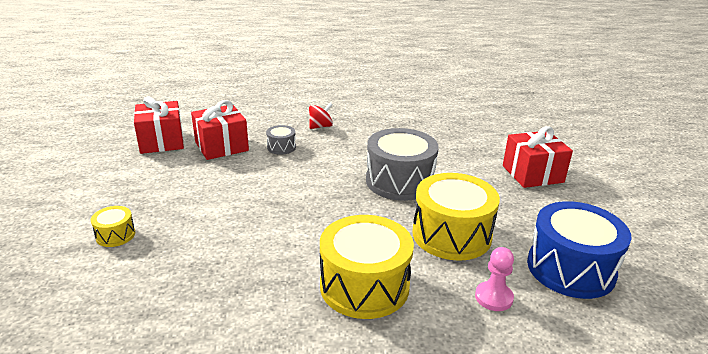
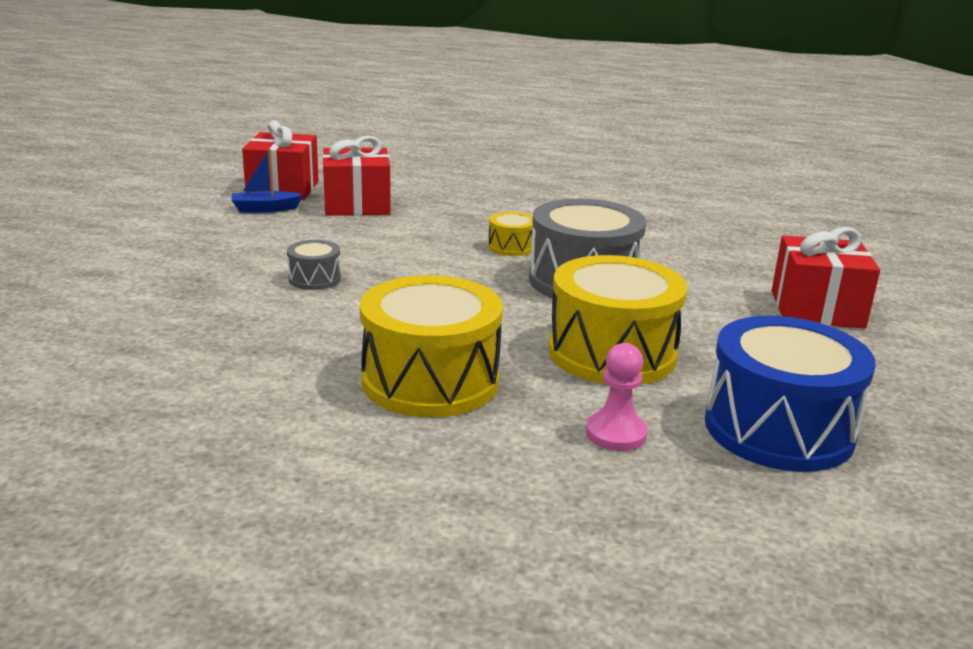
camera: 20 degrees right, 5 degrees down
yellow drum [91,206,135,247] -> yellow drum moved to [488,212,535,256]
grey drum [266,125,296,155] -> grey drum moved to [287,240,341,290]
red spinning top [309,103,333,129] -> none
none -> blue boat [231,149,303,212]

